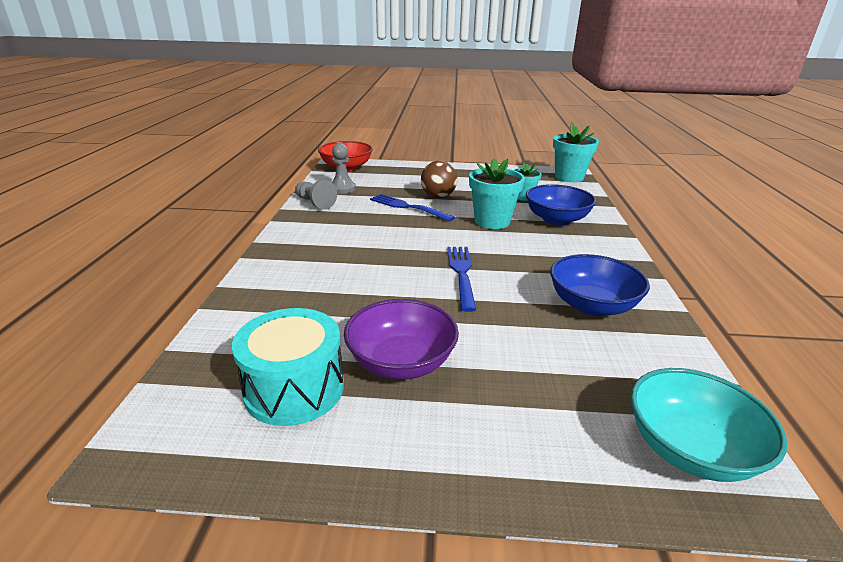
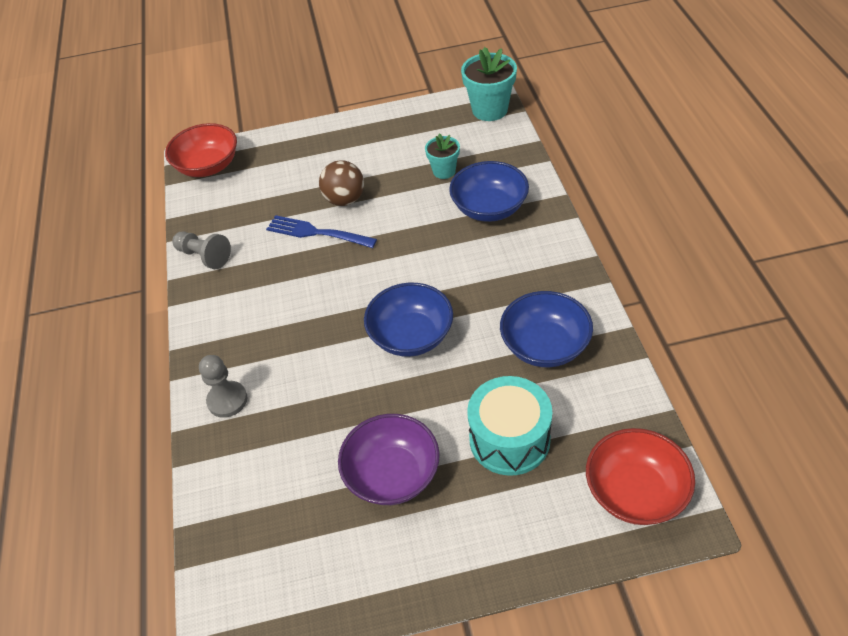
camera: 10 degrees left, 20 degrees up
turquoise drum [232,308,344,426] -> turquoise drum moved to [467,376,552,476]
grey pawn [332,143,356,194] -> grey pawn moved to [199,355,247,418]
blue fork [447,247,476,312] -> blue bowl [364,283,453,357]
turquoise flower pot [469,158,525,229] -> none
turquoise bowl [631,368,787,482] -> red bowl [586,428,695,525]

